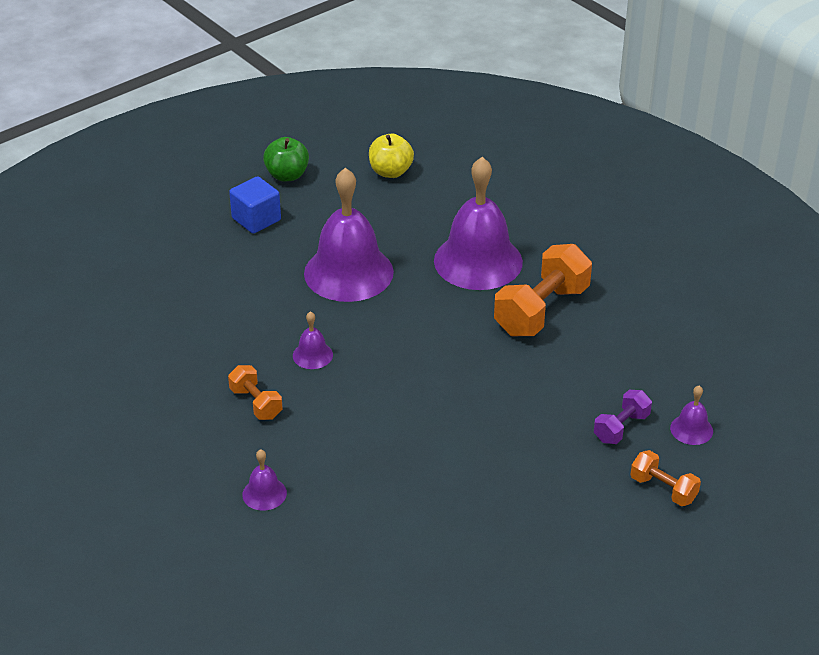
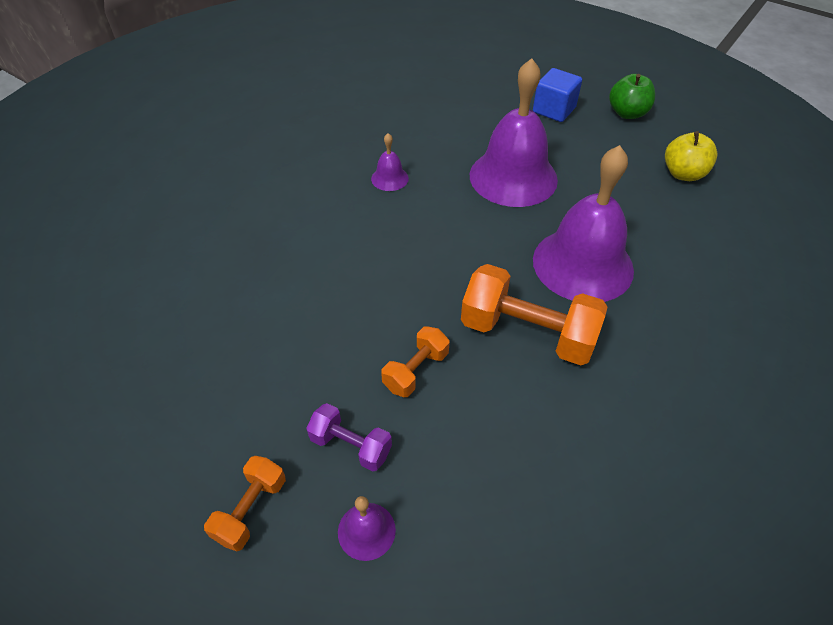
camera: 75 degrees right, 10 degrees up
orange dumbbell [228,365,283,420] -> orange dumbbell moved to [381,326,450,397]
purple bell [242,449,287,511] -> none

